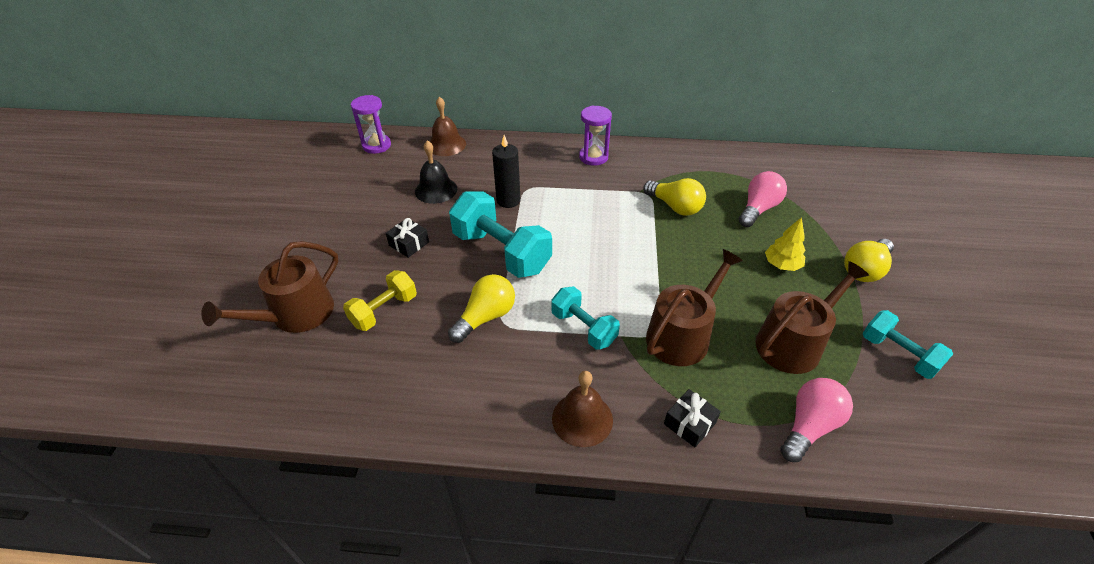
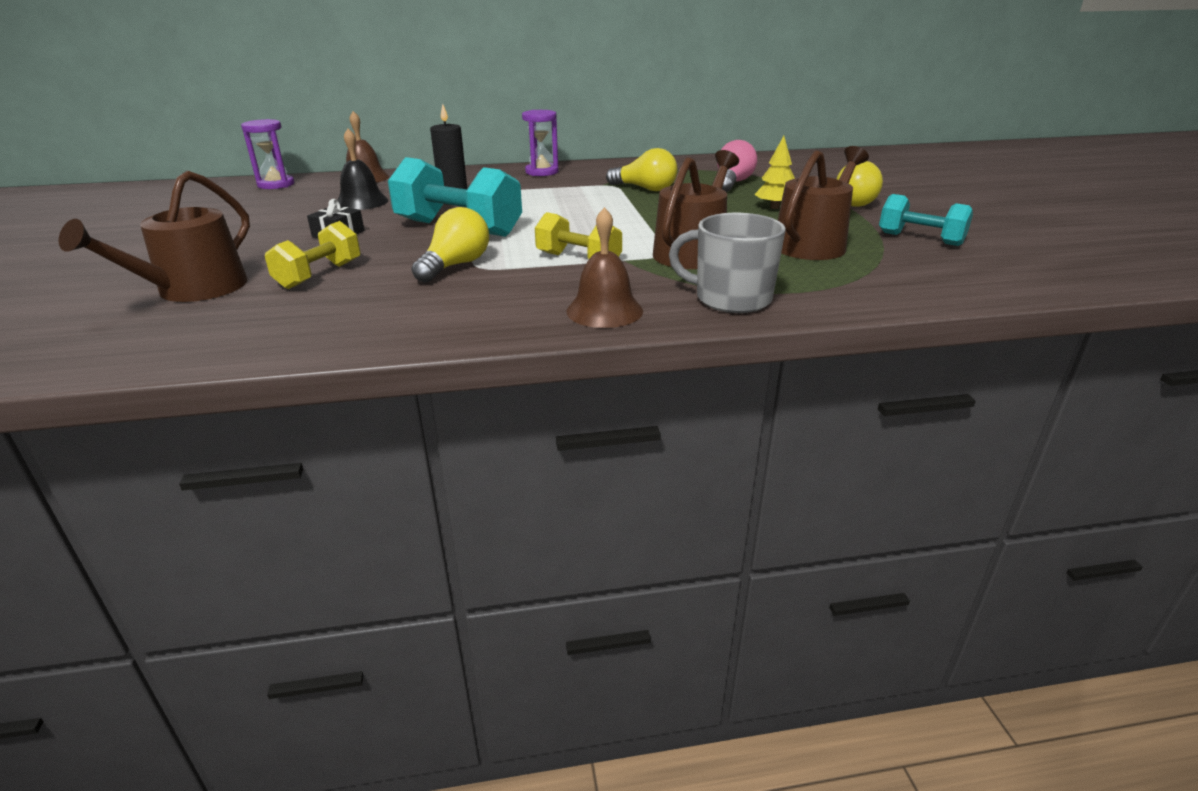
camera: 15 degrees left, 15 degrees down
turquoise dumbbell [551,286,620,350] -> yellow dumbbell [535,212,622,259]
black gift [664,389,721,447] -> grey mug [669,213,786,313]
pink light bulb [780,378,853,462] -> none

